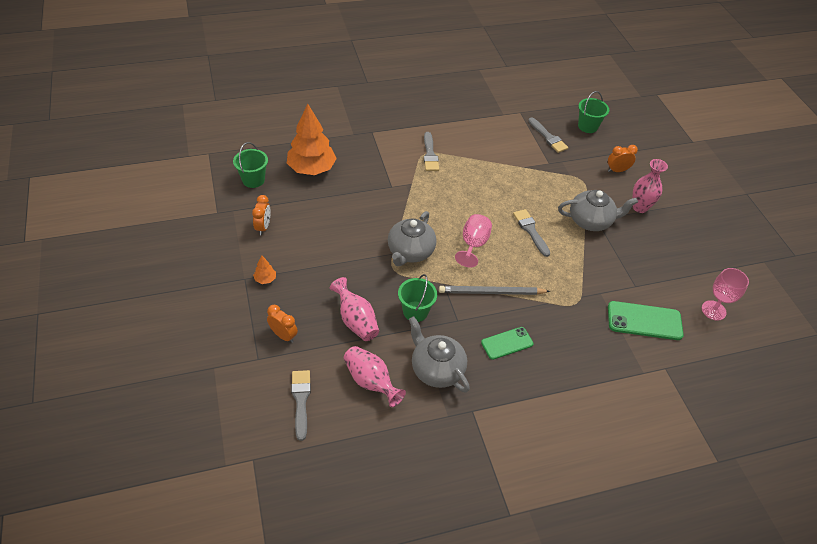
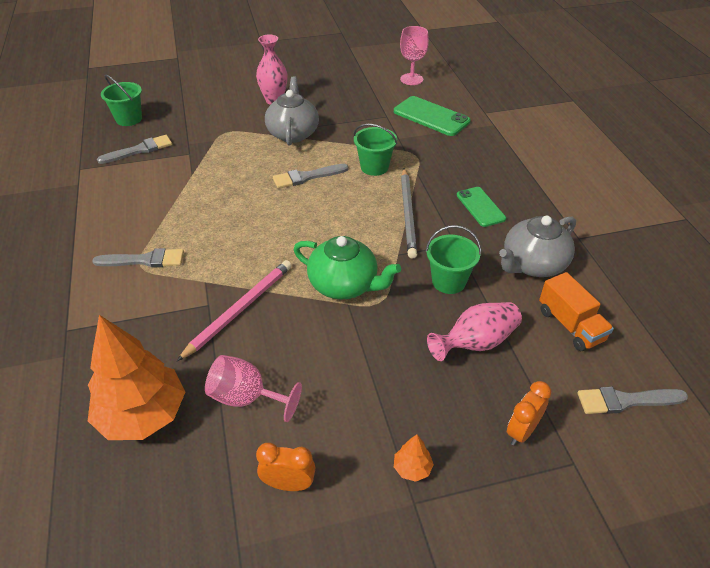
camera: 85 degrees left, 5 degrees down
green bucket [233,142,268,188] -> green bucket moved to [354,124,397,176]
pink vase [344,346,406,407] -> orange truck [539,272,614,351]
grey teapot [388,211,437,266] -> green teapot [294,236,401,300]
pink goblet [455,214,492,267] -> pink goblet moved to [205,355,302,422]
orange clock [608,145,638,172] -> none
green phone [608,301,684,340] -> green phone turned 60 degrees counterclockwise [394,96,470,136]
none -> pink pencil [177,260,292,361]

